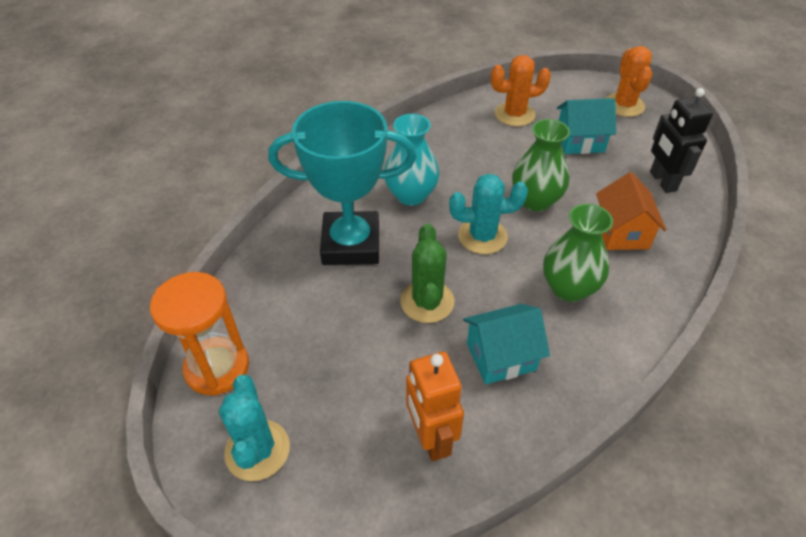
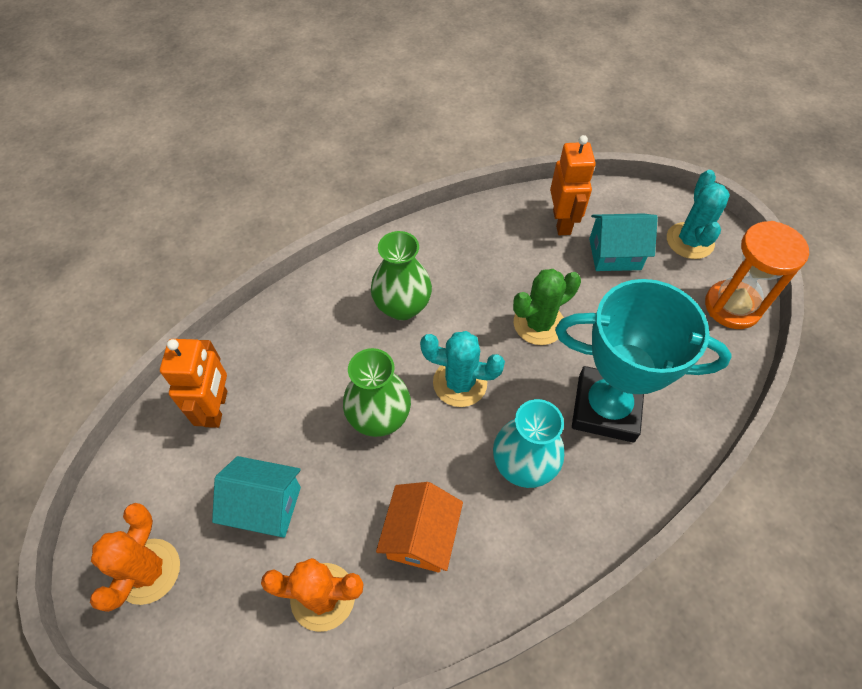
camera: 165 degrees left, 10 degrees up
green cactus [400,224,454,323] -> green cactus turned 45 degrees clockwise [513,269,581,345]
turquoise house [463,304,550,384] -> turquoise house moved to [589,213,658,271]
orange house [596,172,666,250] -> orange house moved to [376,482,463,573]
black robot [650,88,713,193] -> orange robot [160,339,227,428]

